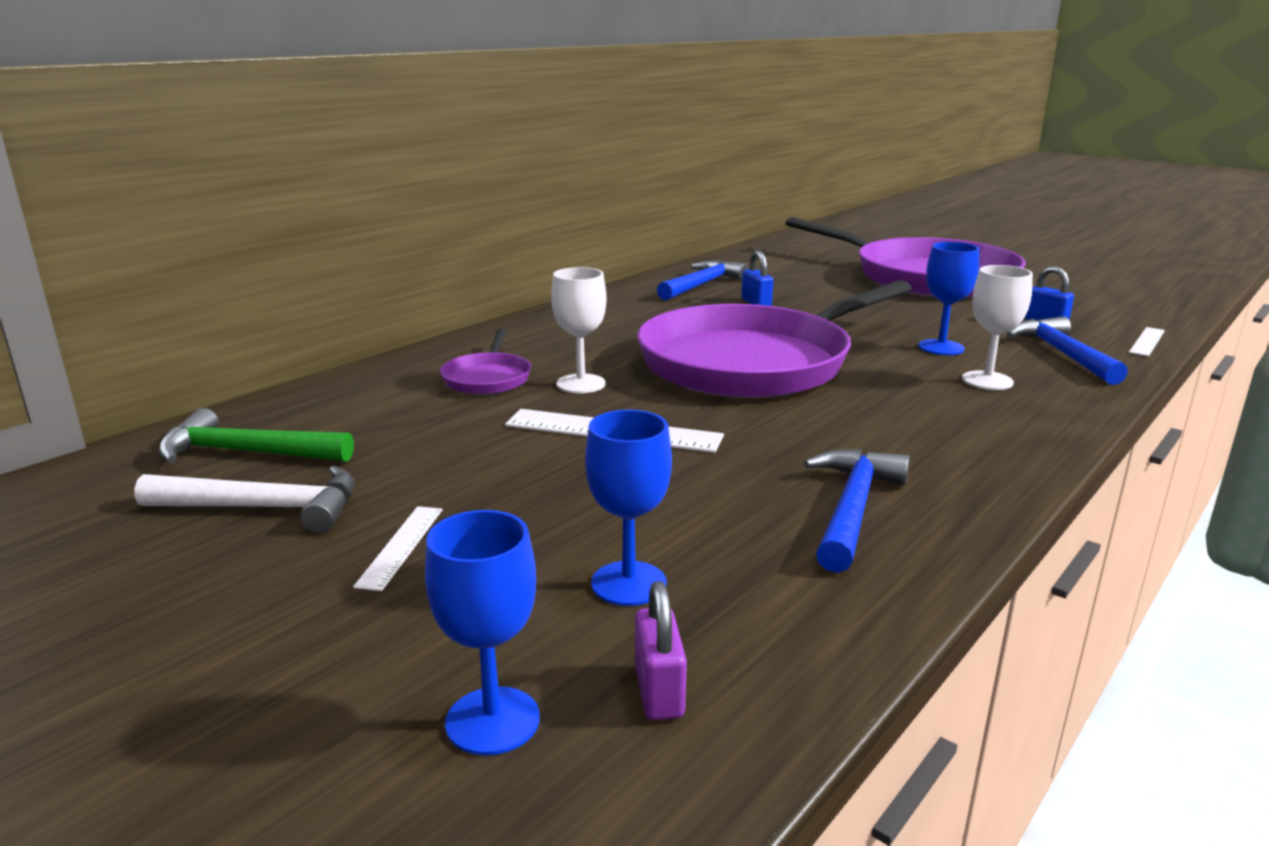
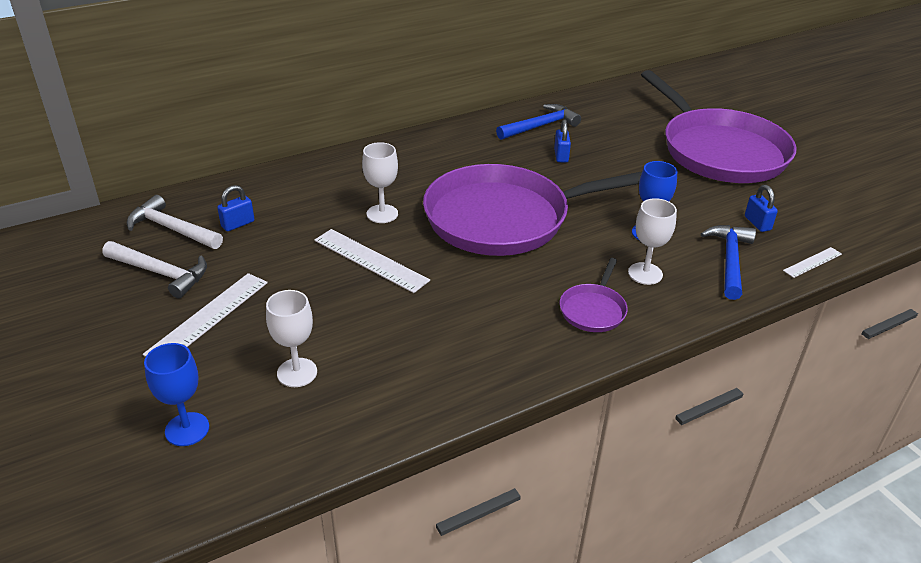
camera: 20 degrees right, 15 degrees up
green hammer [158,408,354,463] -> white hammer [127,195,223,249]
white ruler [353,506,443,591] -> white ruler [143,273,268,357], size x1.80
purple pan [440,329,531,395] -> purple pan moved to [560,258,628,332]
blue goblet [585,410,672,606] -> white goblet [266,290,317,387]
purple padlock [635,581,687,720] -> none
blue hammer [804,449,910,573] -> none
none -> blue padlock [217,185,254,231]

